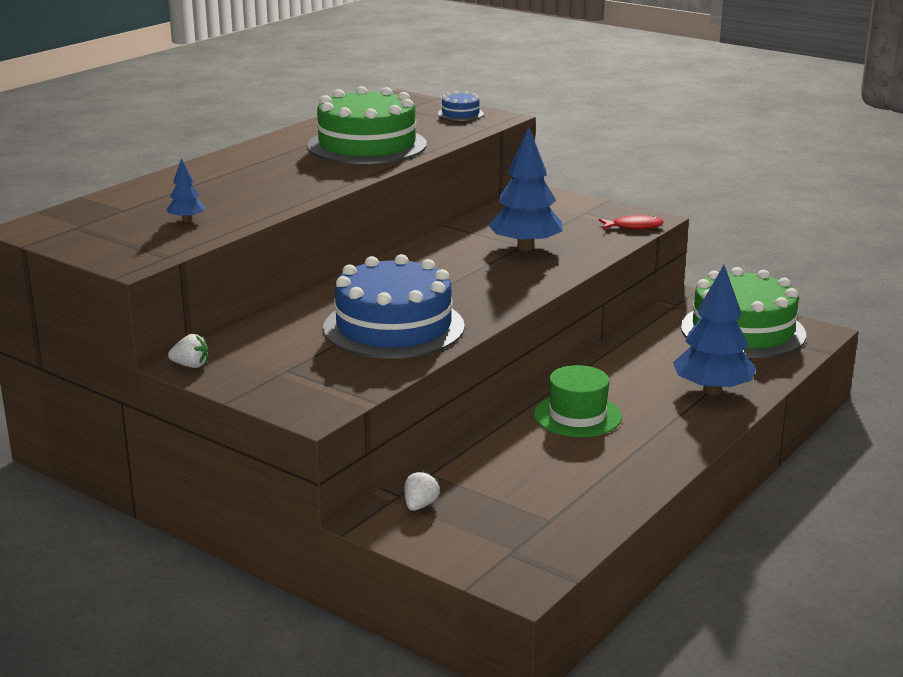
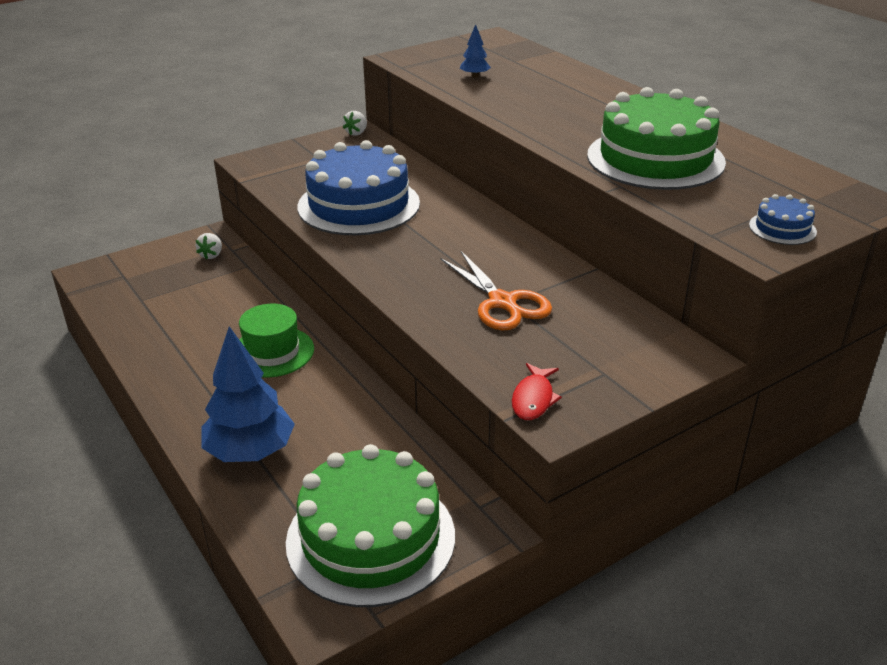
camera: 110 degrees right, 10 degrees up
white strawberry [404,471,440,511] -> white strawberry turned 60 degrees clockwise [196,233,222,259]
blue tree [488,126,562,251] -> orange scissors [441,251,552,331]

